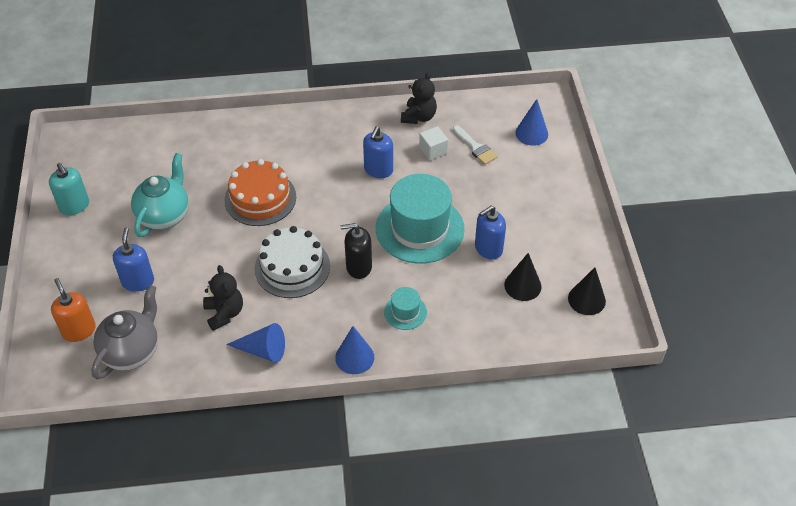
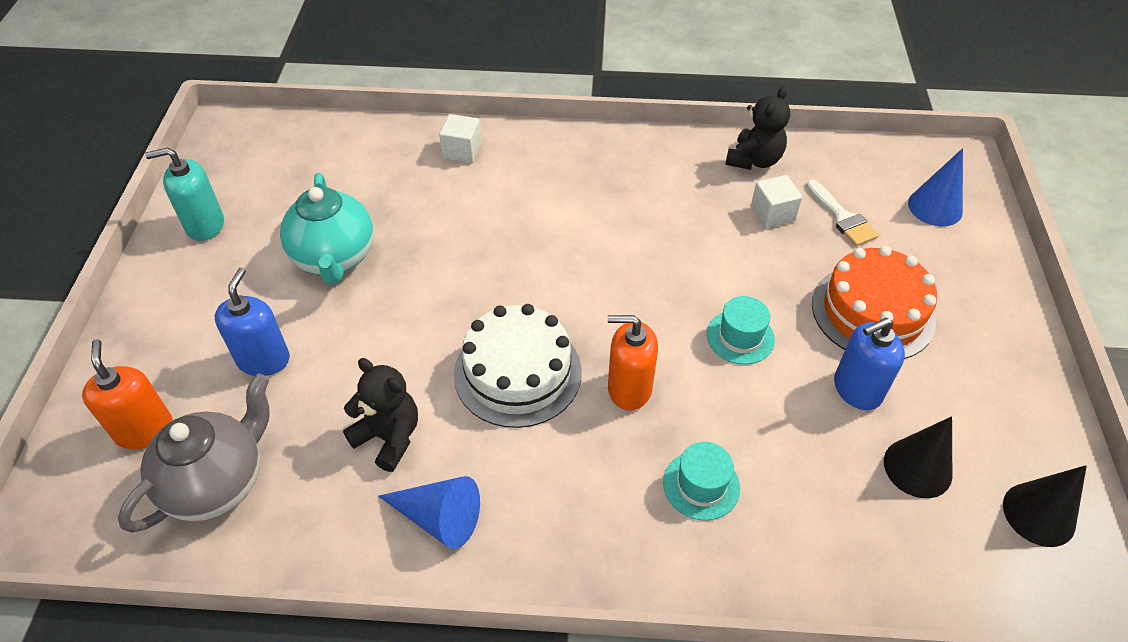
camera: 10 degrees right, 0 degrees up
turquoise soap dispenser [49,163,89,215] -> turquoise soap dispenser turned 105 degrees clockwise [145,148,224,241]
turquoise teapot [131,153,189,237] -> turquoise teapot turned 135 degrees clockwise [280,173,373,285]
black teddy bear [203,265,243,331] -> black teddy bear turned 45 degrees counterclockwise [343,358,418,472]
orange cake [224,159,296,226] -> orange cake moved to [812,246,937,359]
blue cone [335,326,374,374] -> none
black soap dispenser [341,223,372,279] -> orange soap dispenser [607,315,658,410]
blue soap dispenser [363,127,393,178] -> none
turquoise hat [376,174,465,264] -> turquoise hat [707,296,775,365], size x0.45
none -> white cube [439,114,482,163]

